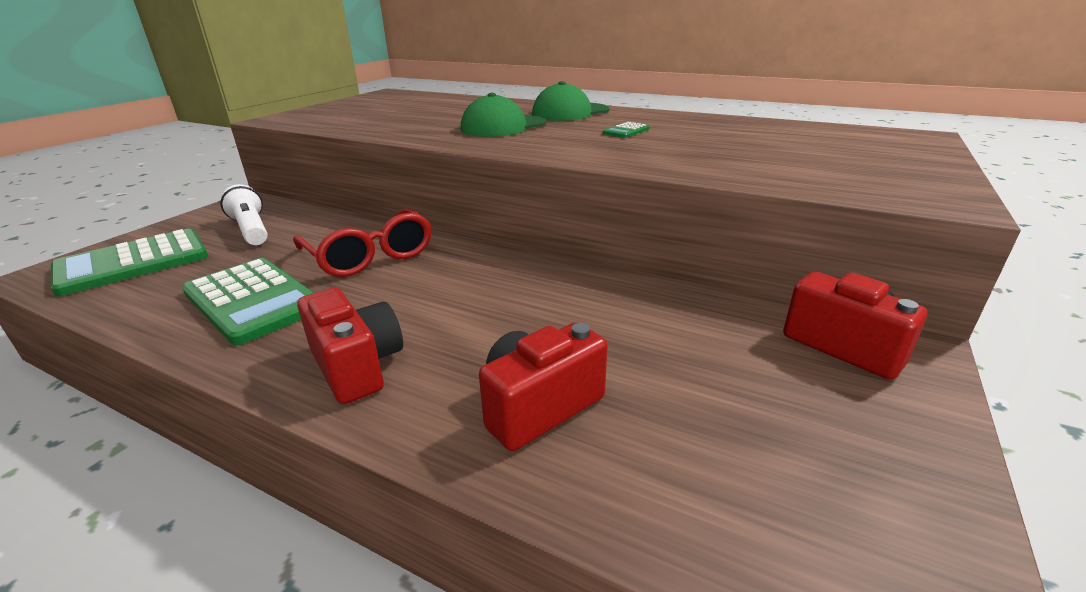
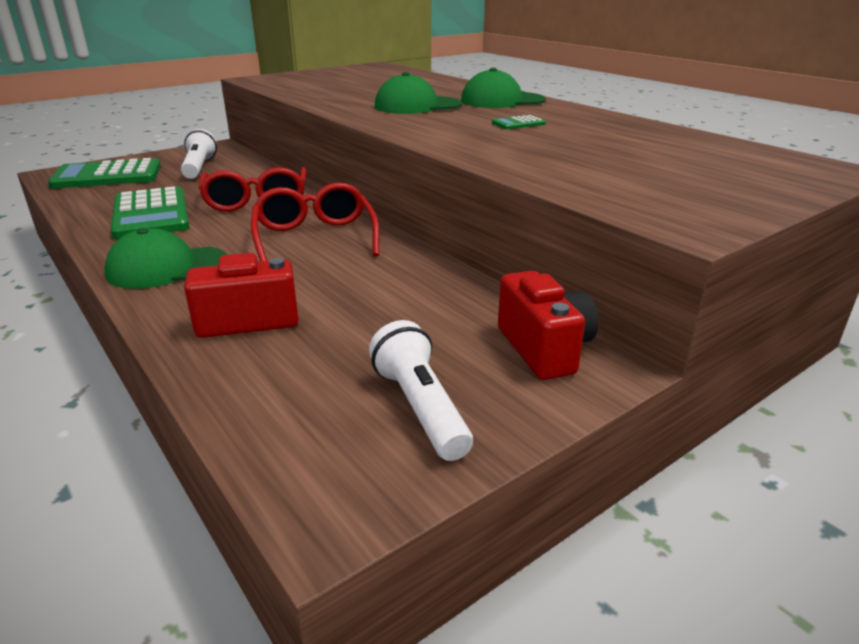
camera: 25 degrees right, 0 degrees up
red camera [297,288,403,404] -> green cap [104,228,228,289]
none -> red glasses [251,183,379,261]
none -> white flashlight [369,320,473,461]

